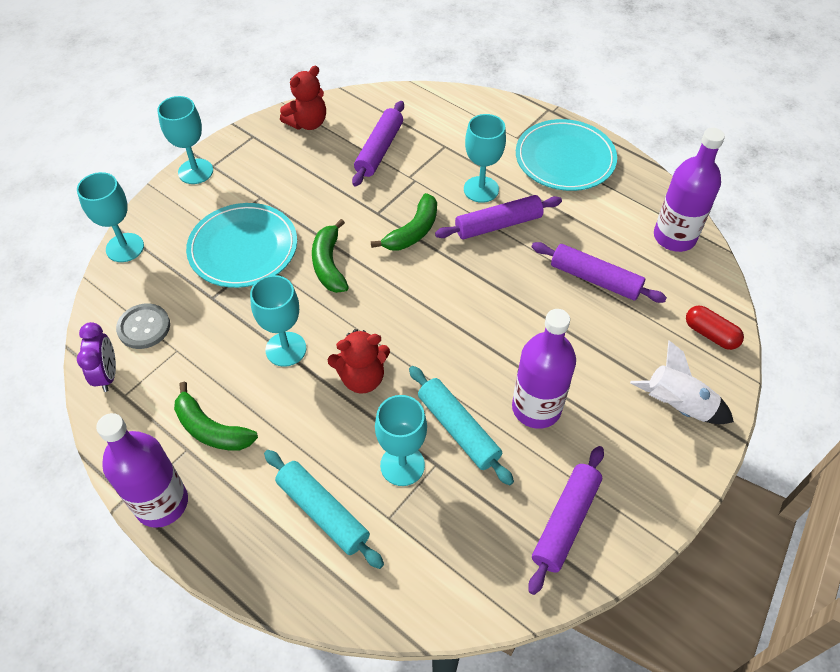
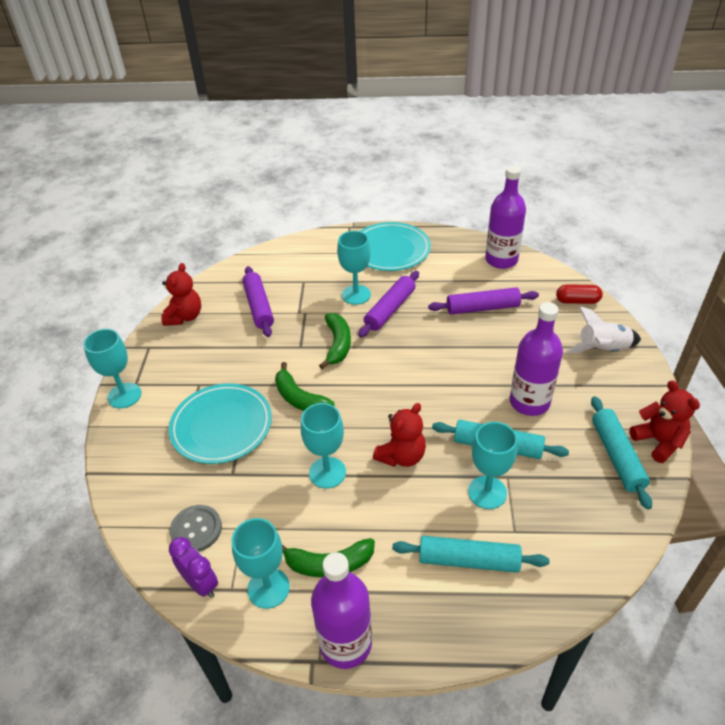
camera: 35 degrees left, 10 degrees down
turquoise goblet [77,172,144,262] -> turquoise goblet moved to [232,518,290,609]
purple rolling pin [528,446,604,595] -> turquoise rolling pin [591,396,652,509]
none -> red teddy bear [630,380,700,463]

